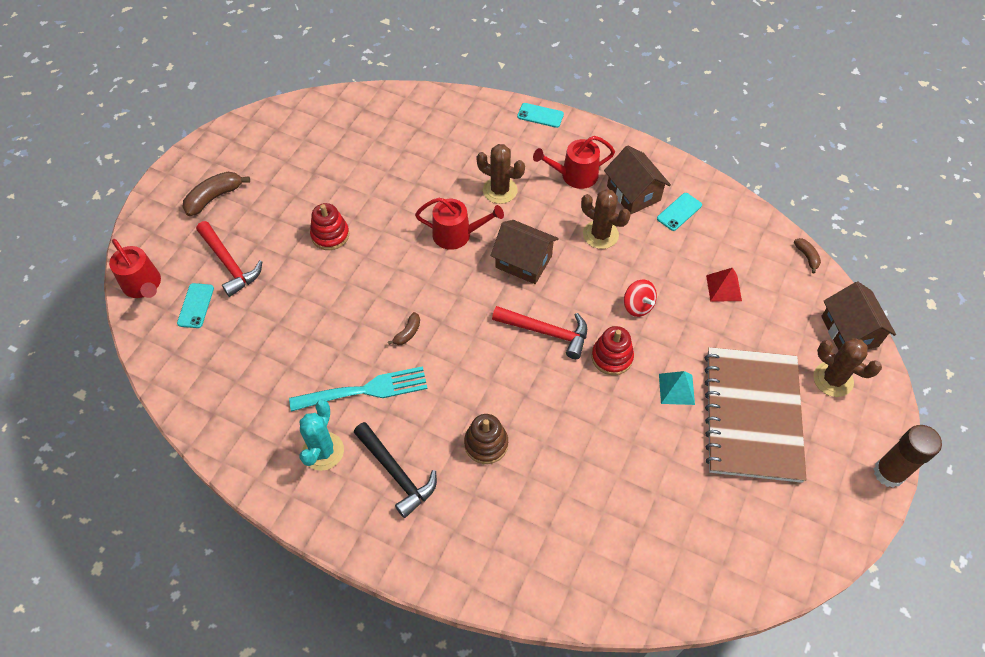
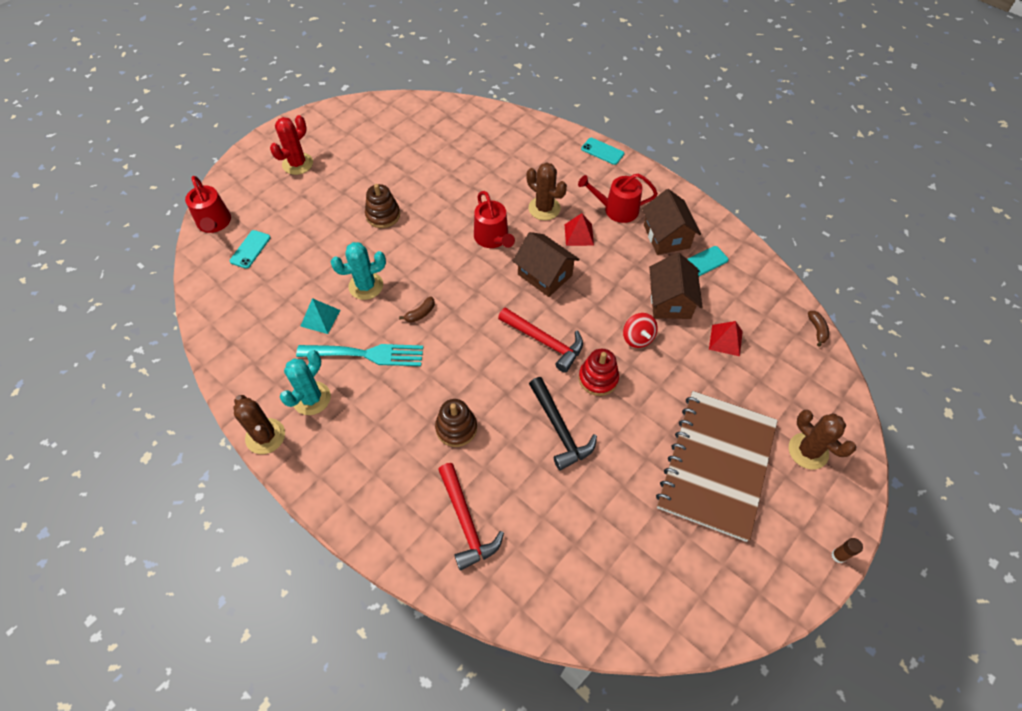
camera: 15 degrees right, 0 degrees up
brown banana [183,172,250,216] -> red cactus [270,115,313,175]
red hammer [196,221,262,297] -> red hammer moved to [438,463,504,570]
red stacking toy [310,203,349,250] -> brown stacking toy [365,184,400,228]
black hammer [353,422,437,518] -> black hammer moved to [529,377,597,470]
red watering can [415,198,504,250] -> red watering can turned 45 degrees clockwise [474,191,515,248]
brown cactus [581,189,631,249] -> brown cactus moved to [233,395,285,454]
turquoise pyramid [659,371,695,405] -> turquoise pyramid moved to [300,298,340,334]
brown house [821,282,896,350] -> brown house moved to [649,253,703,319]
brown glue stick [873,425,942,488] -> brown glue stick [831,538,863,563], size x0.46
none -> turquoise cactus [331,242,386,300]
none -> red pyramid [565,213,594,246]

